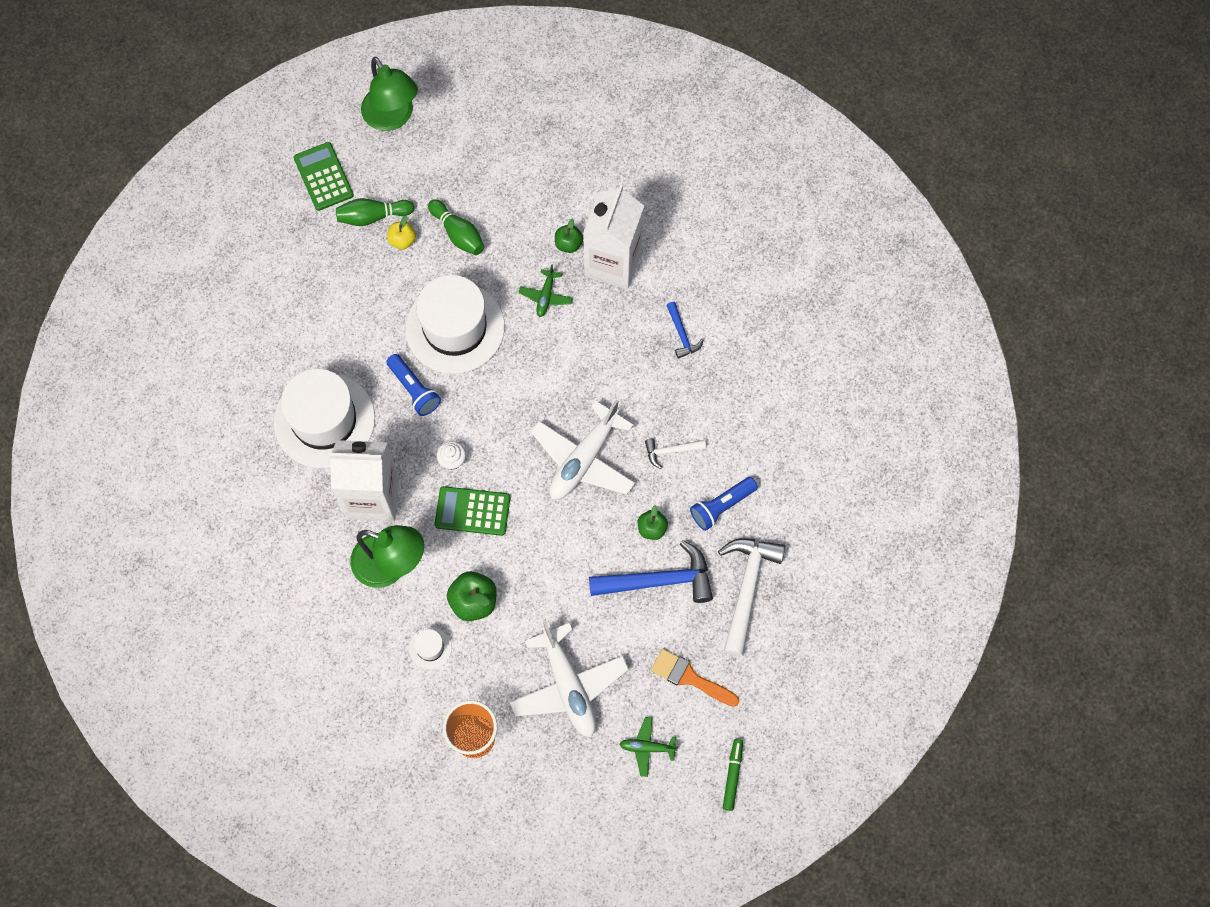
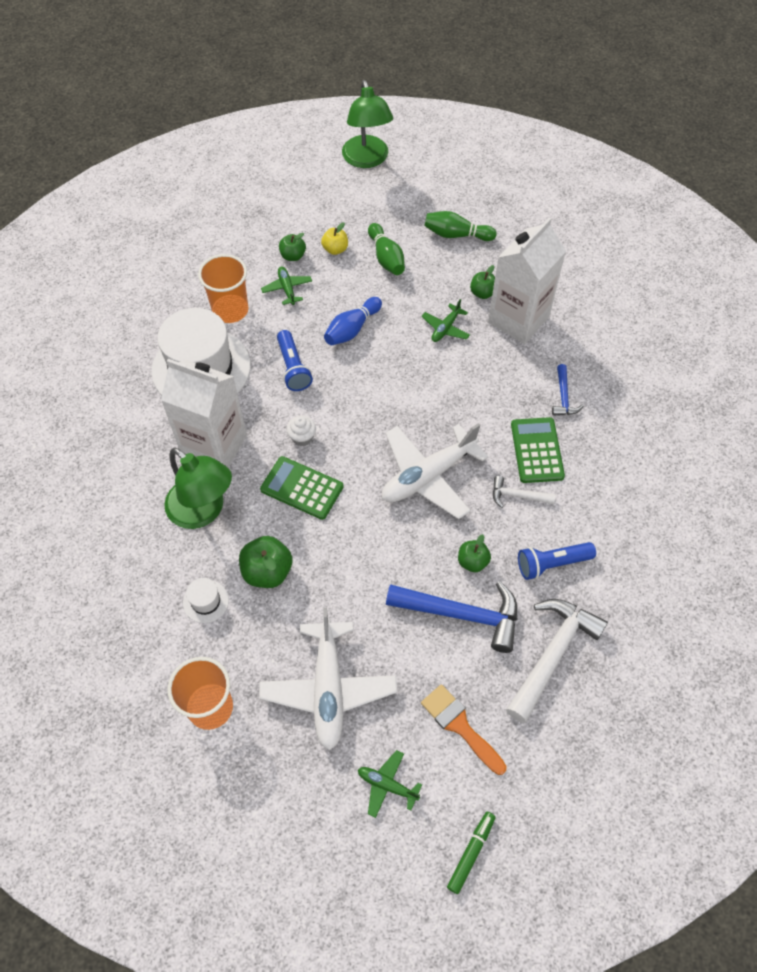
camera: 20 degrees right, 10 degrees down
green calculator [293,142,354,211] -> green calculator moved to [511,417,565,483]
green bowling pin [336,198,414,226] -> green bowling pin moved to [424,211,497,241]
white hat [405,275,505,374] -> blue bowling pin [324,297,382,345]
none -> orange cup [198,254,248,323]
none -> green plane [261,266,312,305]
none -> green apple [279,233,306,261]

